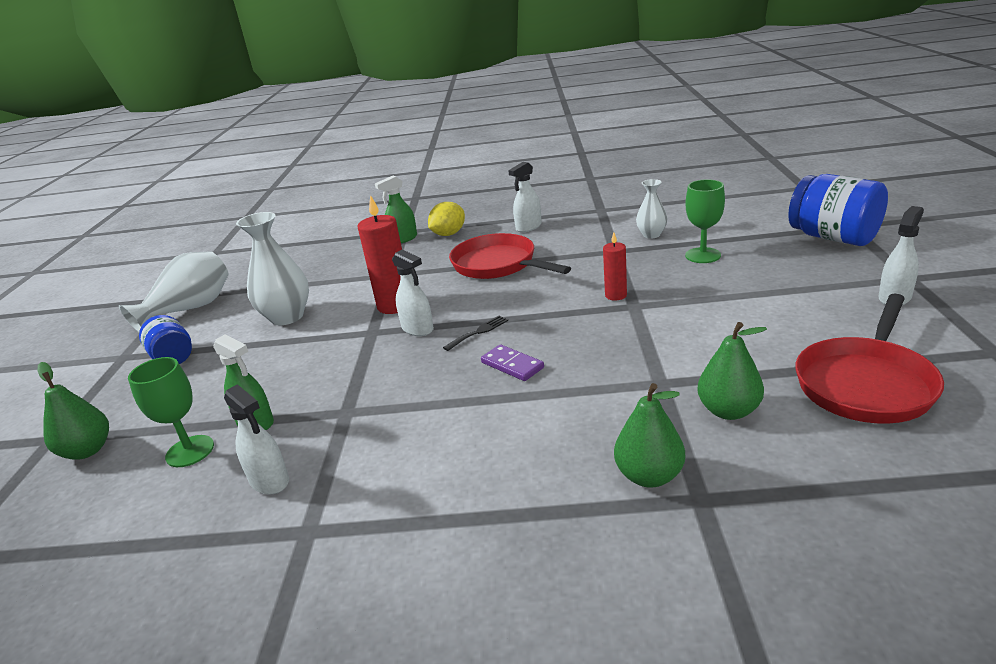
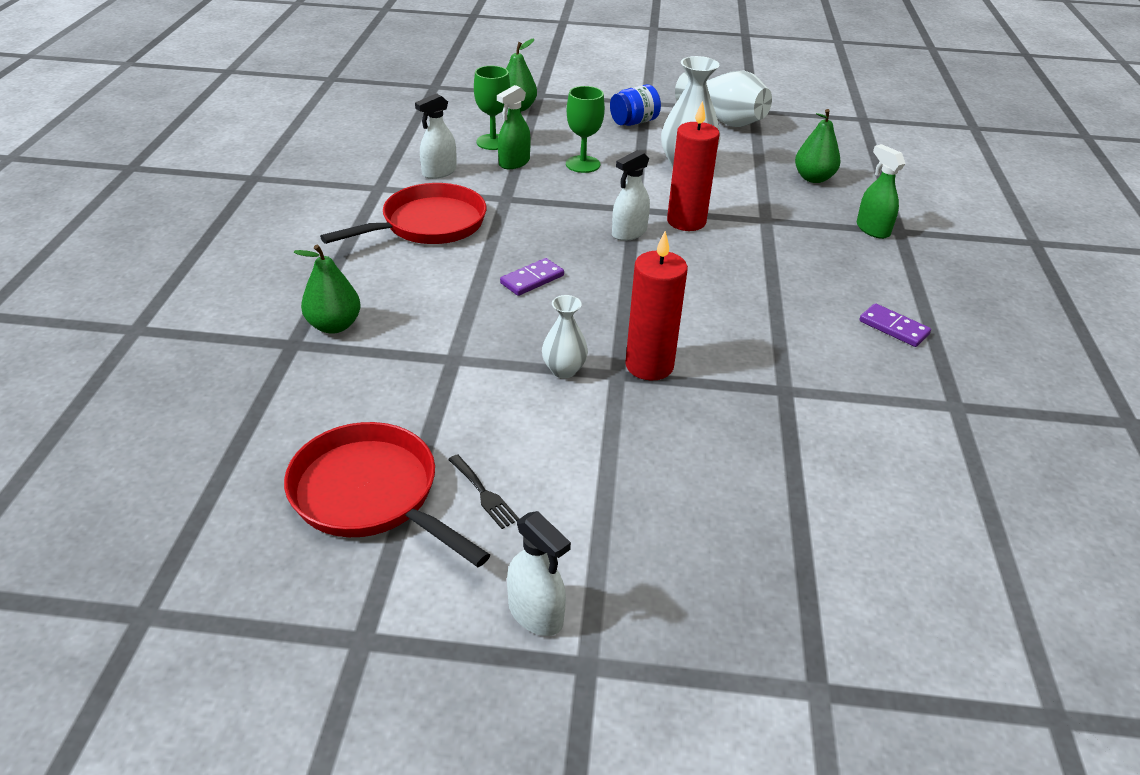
camera: 90 degrees right, 10 degrees up
yellow lemon [428,202,465,236] -> none
black fork [443,316,508,351] -> black fork moved to [448,454,519,529]
red pan [449,233,571,279] -> red pan moved to [320,183,487,244]
white spray bottle [508,162,542,232] -> purple domino [859,303,931,347]
red candle [603,232,627,300] -> red candle [625,231,688,381], size x1.77
white vase [636,179,667,239] -> white vase moved to [542,295,588,378]
green goblet [685,179,725,263] -> green goblet moved to [566,86,605,173]
green pear [697,322,767,420] -> green pear moved to [795,109,841,183]
blue jar [788,174,888,246] -> none

